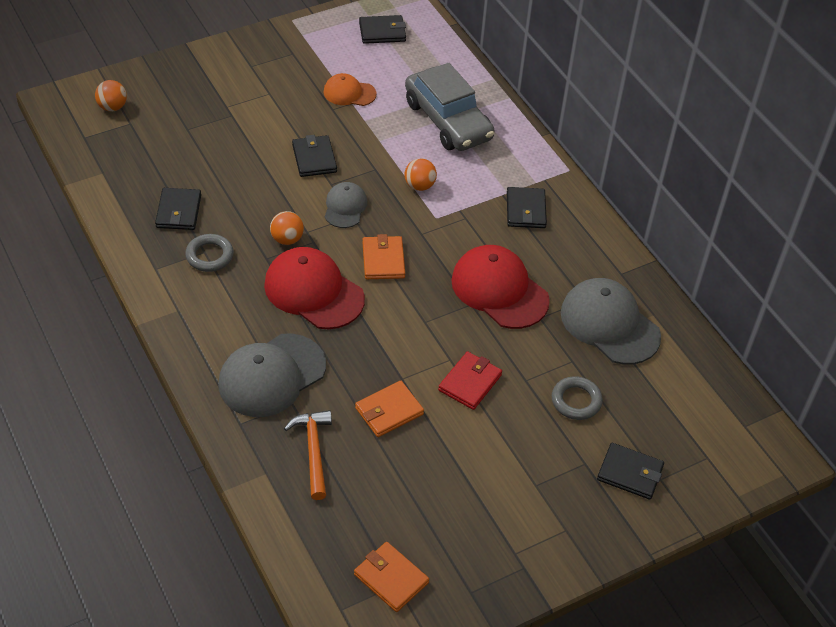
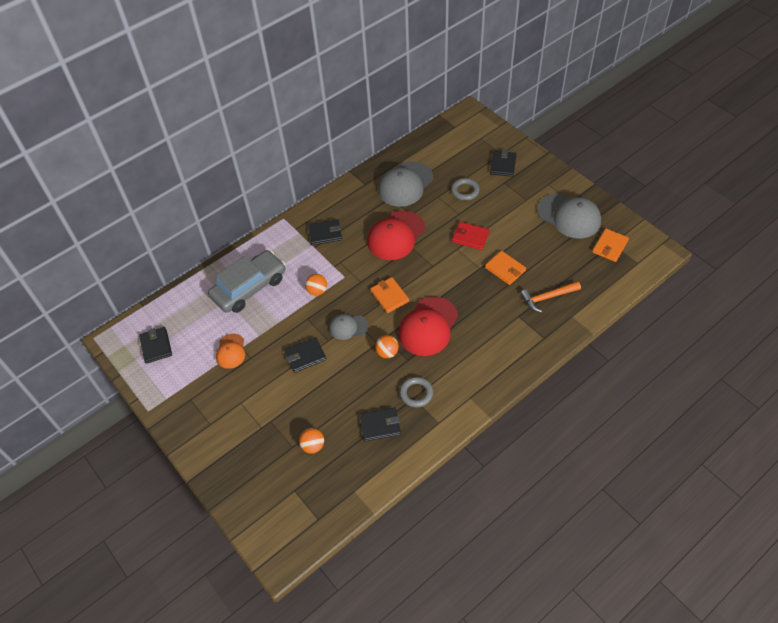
camera: 95 degrees left, 5 degrees up
orange ball [95,80,127,111] -> orange ball moved to [299,428,324,454]
grey cap [219,333,326,417] -> grey cap moved to [537,194,601,239]
orange wallet [362,234,405,279] -> orange wallet turned 75 degrees clockwise [371,277,409,313]

